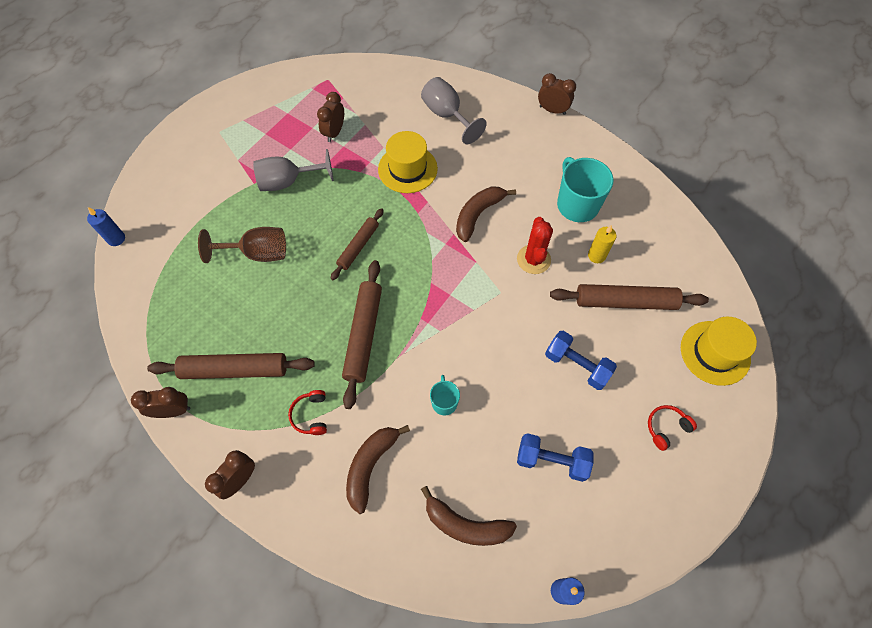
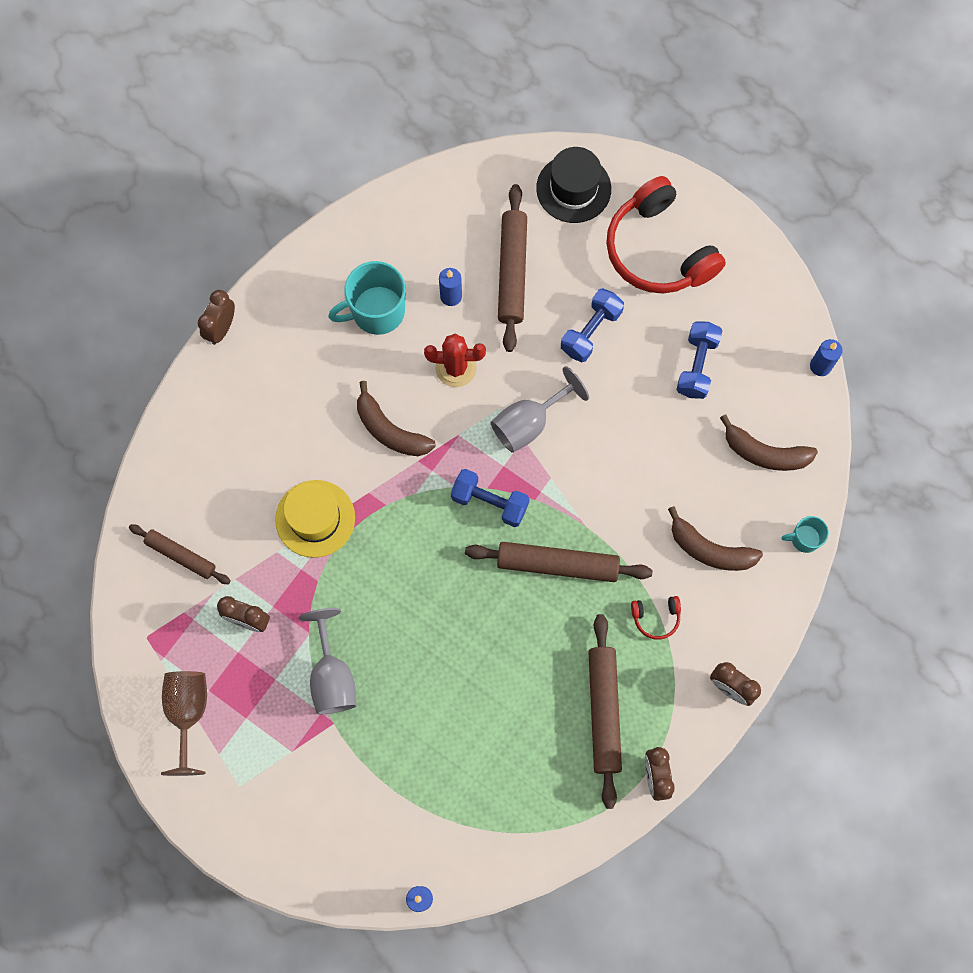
camera: 90 degrees left, 10 degrees up
brown goblet [198,227,286,263] -> brown goblet moved to [161,671,207,776]
brown rolling pin [331,208,384,280] -> brown rolling pin moved to [129,524,231,584]
grey goblet [421,77,487,144] -> grey goblet moved to [491,366,589,453]
brown banana [421,486,517,546] -> brown banana turned 90 degrees clockwise [720,414,818,471]
turquoise mug [430,375,460,415] -> turquoise mug moved to [781,516,829,553]
yellow candle [588,225,616,263] -> blue candle [439,268,462,306]
red headphones [648,405,697,451] -> red headphones [606,176,726,294], size x2.47
yellow hat [681,317,757,386] -> black hat [536,147,611,223]
none -> blue dumbbell [451,469,529,527]

